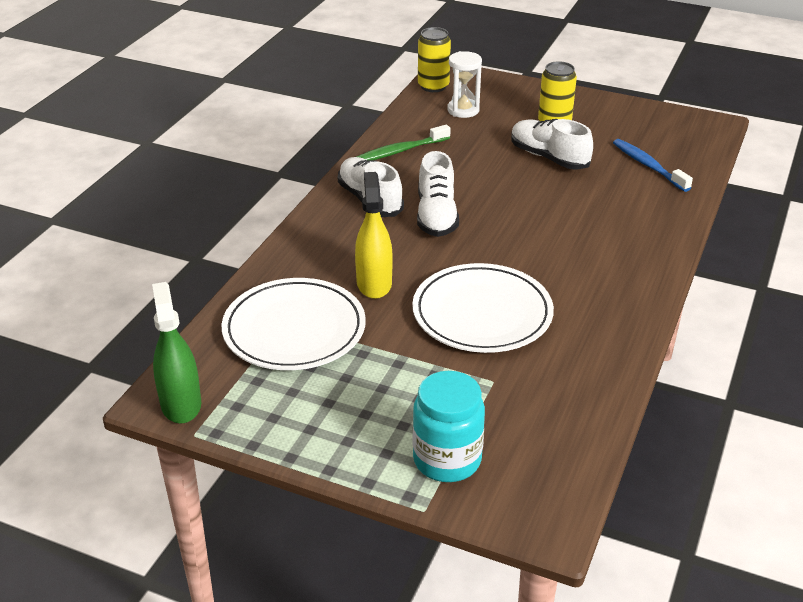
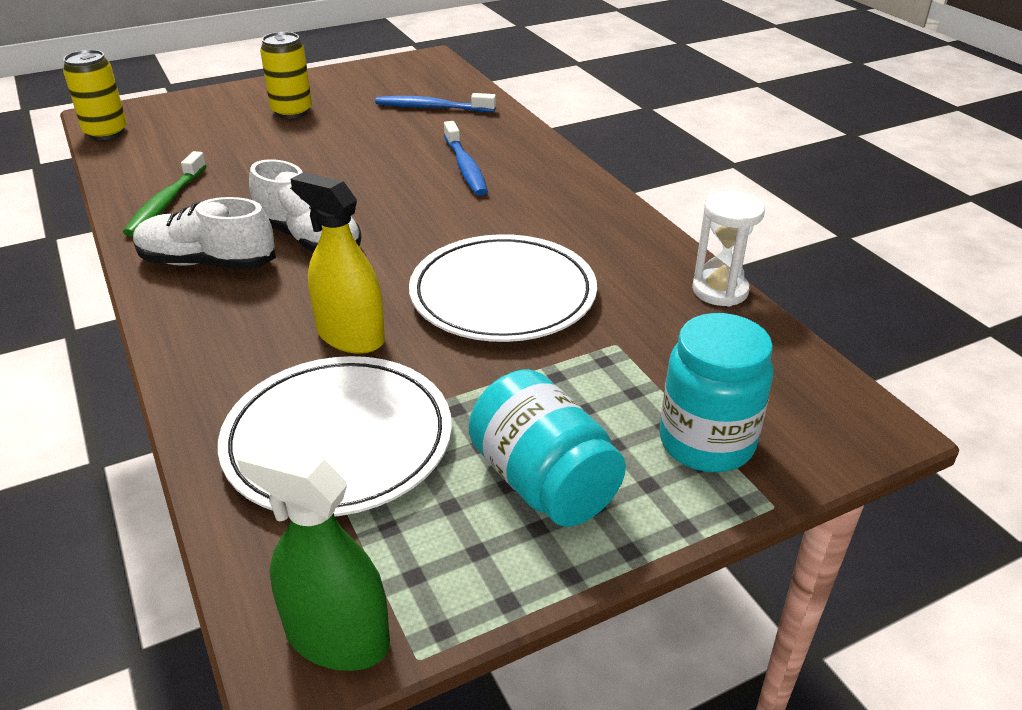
camera: 50 degrees left, 0 degrees up
white hourglass [447,51,482,118] -> white hourglass moved to [692,191,765,307]
white shoe [511,119,593,170] -> none
none -> blue toothbrush [444,121,488,196]
none -> turquoise jar [468,369,626,527]

